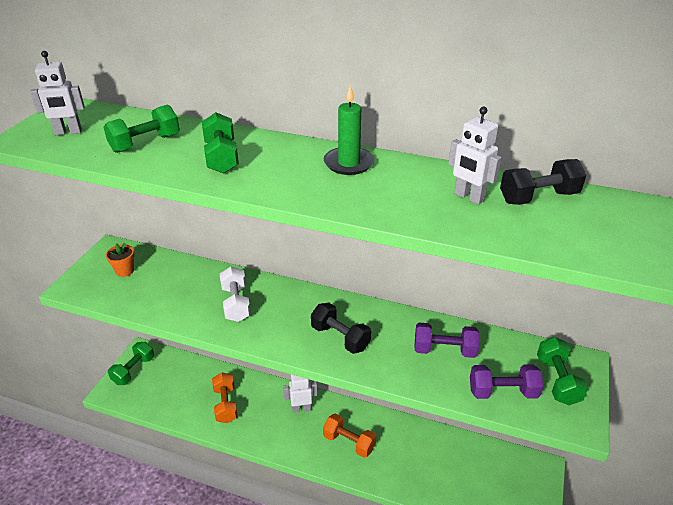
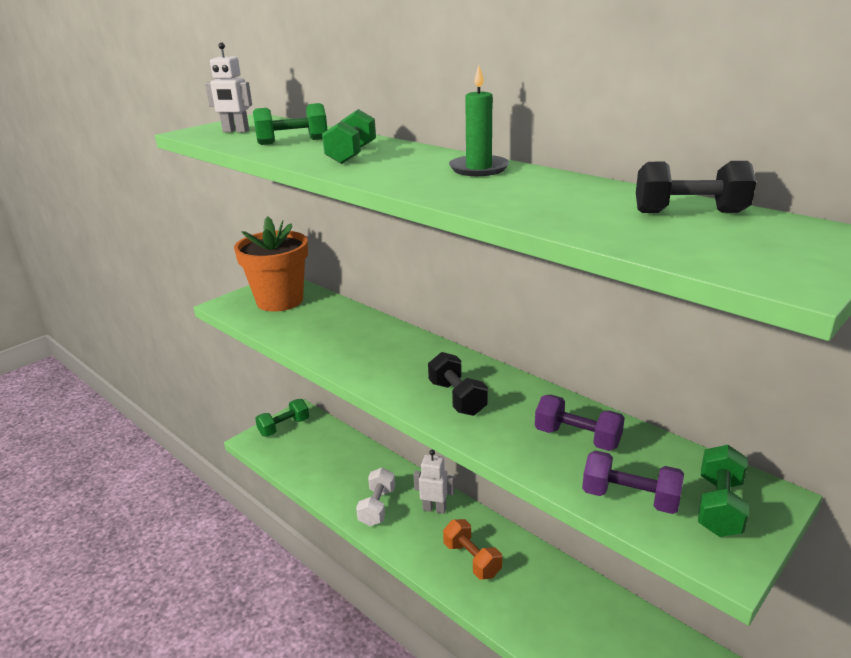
camera: 25 degrees right, 10 degrees down
orange flower pot [106,243,134,277] -> orange flower pot [234,216,308,312], size x2.46
orange dumbbell [212,373,238,423] -> none
white dumbbell [220,267,251,322] -> white dumbbell moved to [356,468,395,526]
white robot [448,107,501,205] -> none

